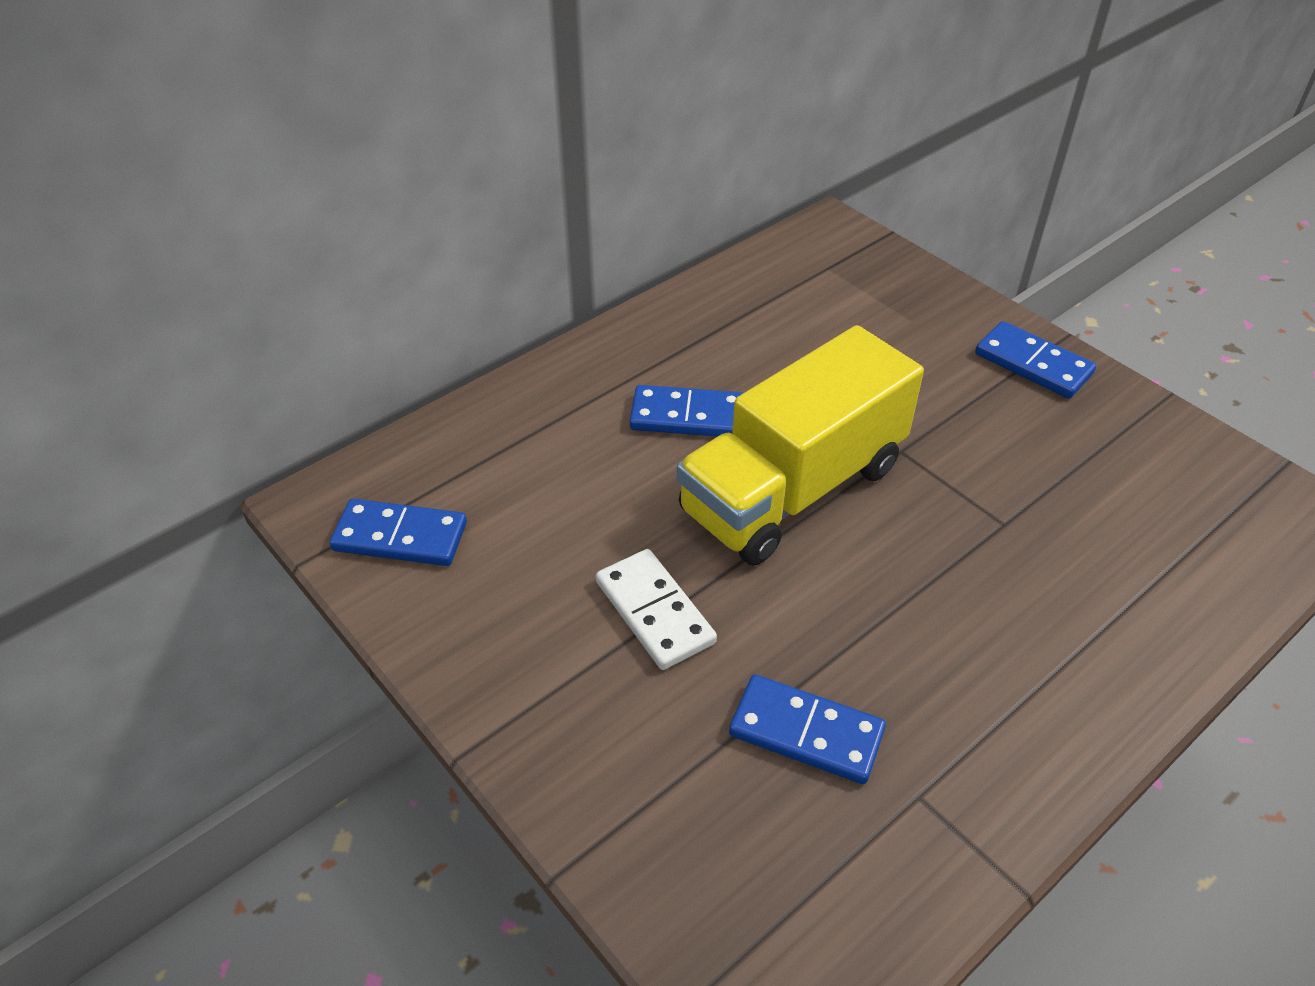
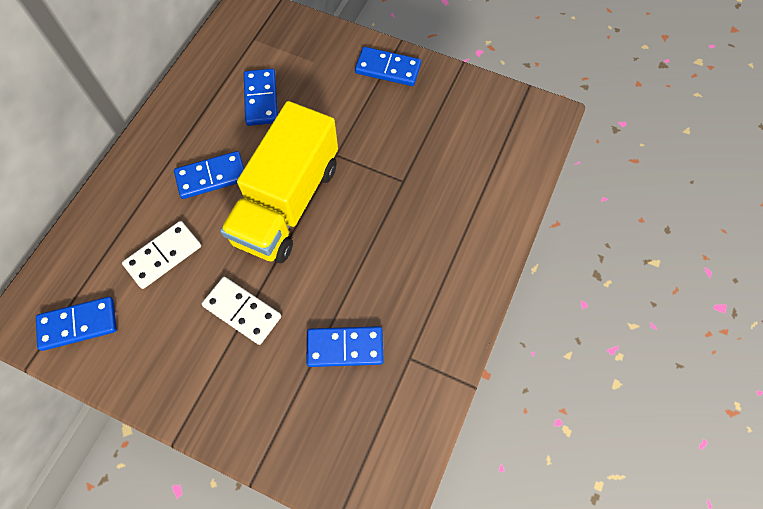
camera: 25 degrees left, 20 degrees up
none -> white domino [122,221,201,289]
none -> blue domino [244,69,278,126]

